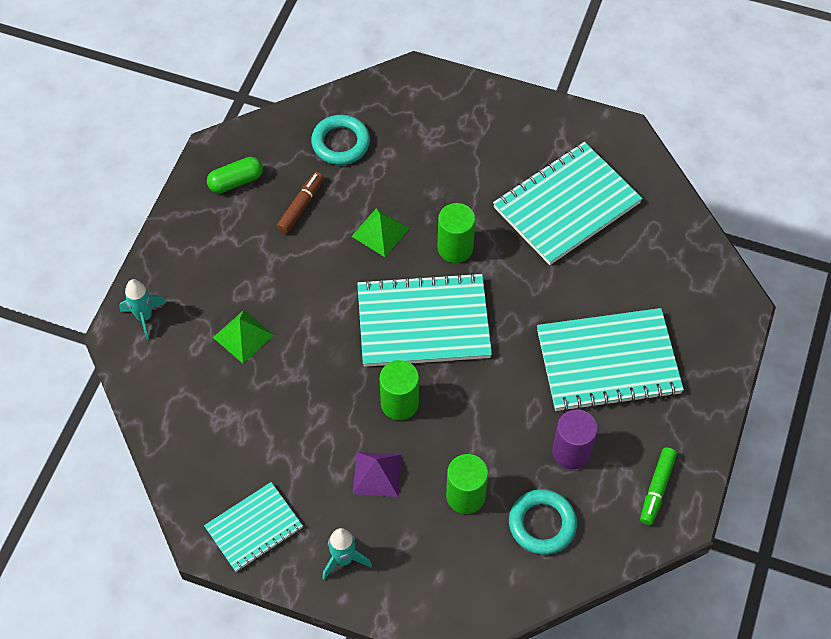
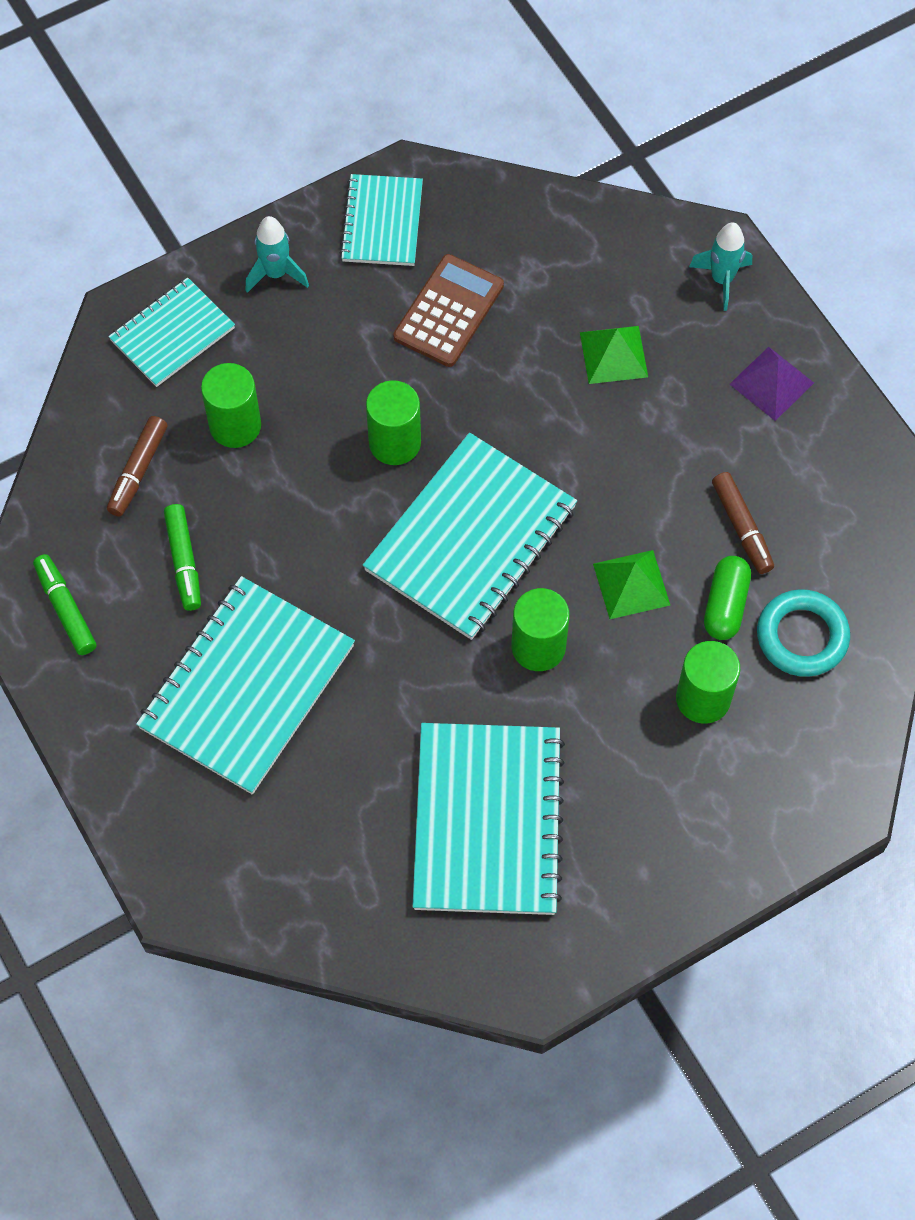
camera: 130 degrees right, 5 degrees up
green capsule [207,157,263,193] -> green capsule moved to [704,556,751,640]
purple pyramid [353,452,402,497] -> purple pyramid moved to [730,347,814,421]
turquoise ring [509,489,577,555] -> brown marker [107,416,167,516]
purple cylinder [552,409,598,470] -> green marker [164,504,201,611]
none -> turquoise notebook [108,277,235,387]
none -> brown calculator [393,254,504,367]
none -> green cylinder [676,641,740,724]

